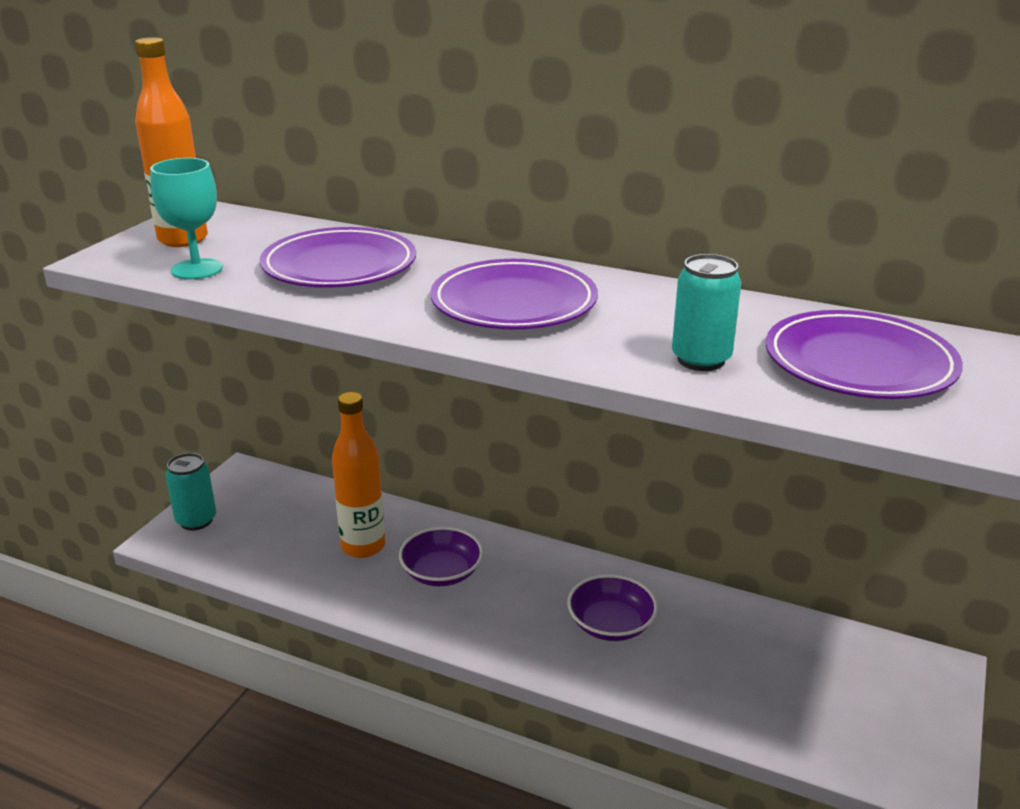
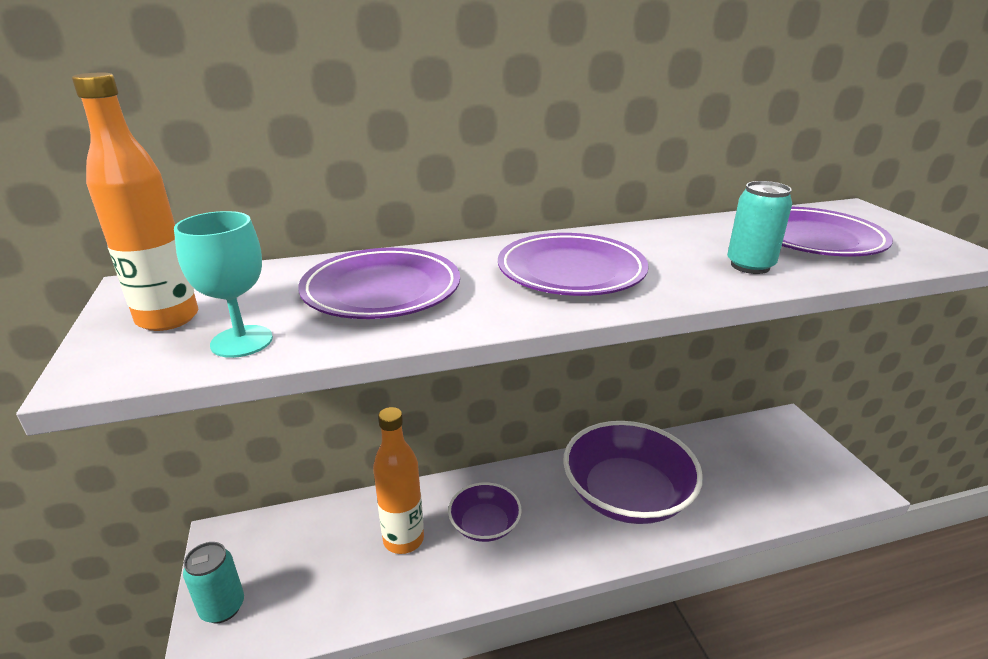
camera: 40 degrees left, 0 degrees up
purple bowl [567,575,658,641] -> purple bowl [563,421,703,524], size x1.93

